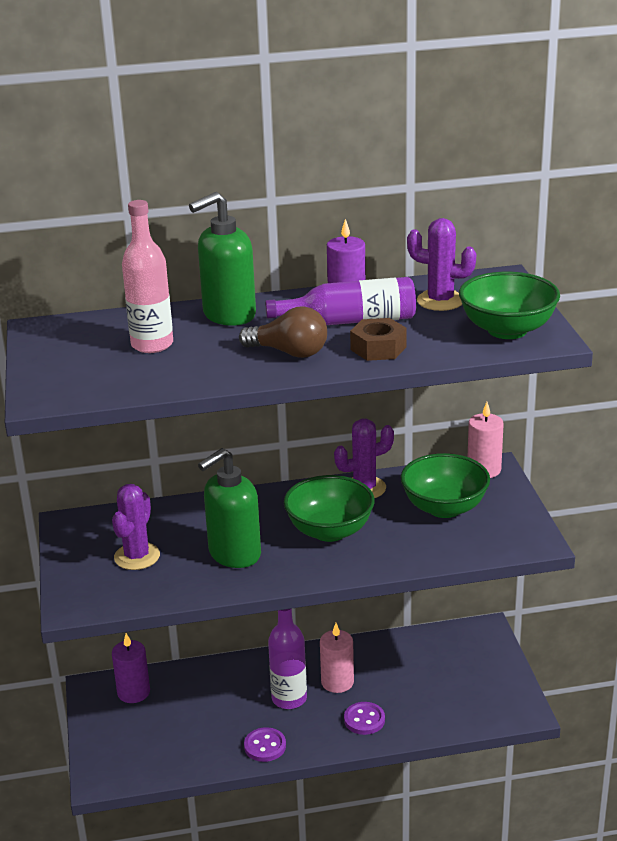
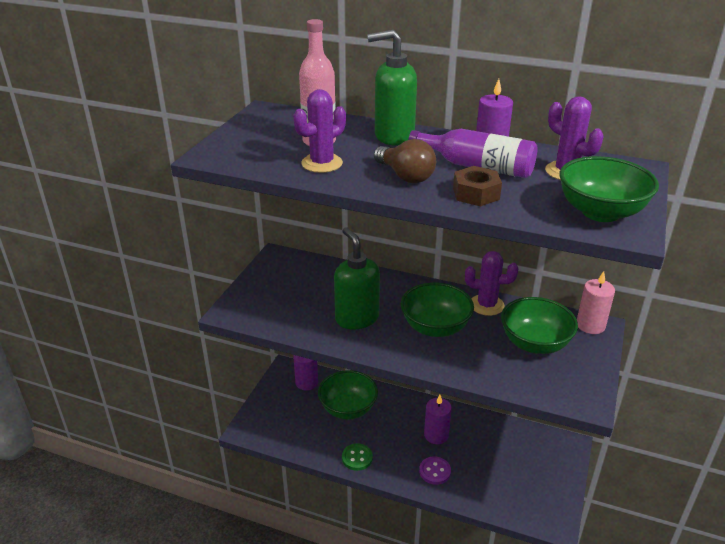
camera: 30 degrees right, 5 degrees up
purple cactus [112,484,160,570] -> purple cactus moved to [294,89,346,173]
green soap dispenser [198,448,261,568] -> green soap dispenser turned 75 degrees clockwise [334,227,380,329]
purple button [244,727,286,762] -> green button [342,443,373,471]
purple bottle [268,609,307,709] -> none
pink candle [320,623,354,693] -> purple candle [424,395,452,444]
none -> green bowl [318,370,378,419]

